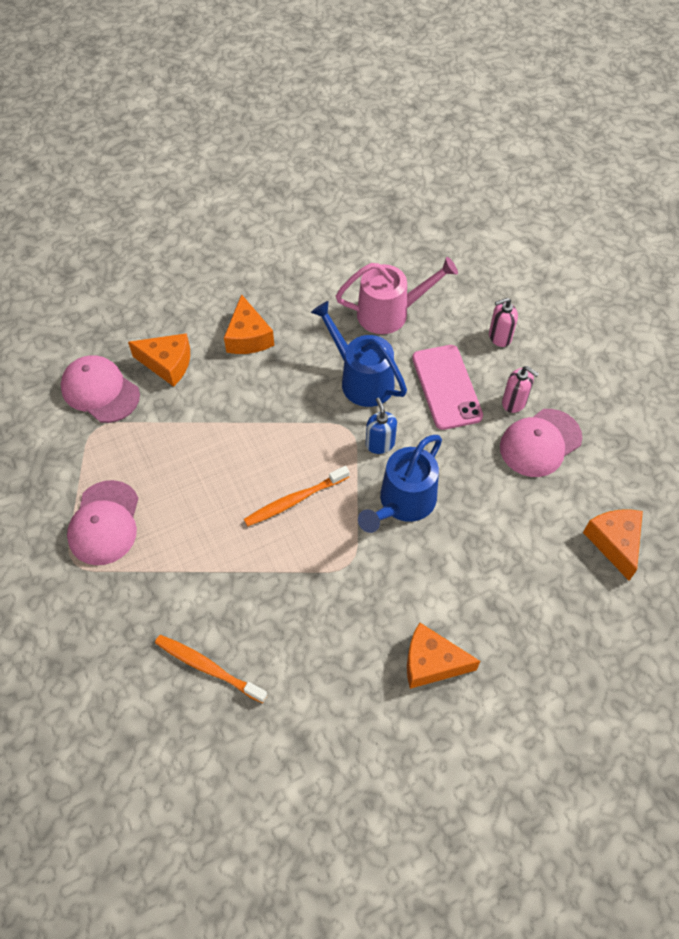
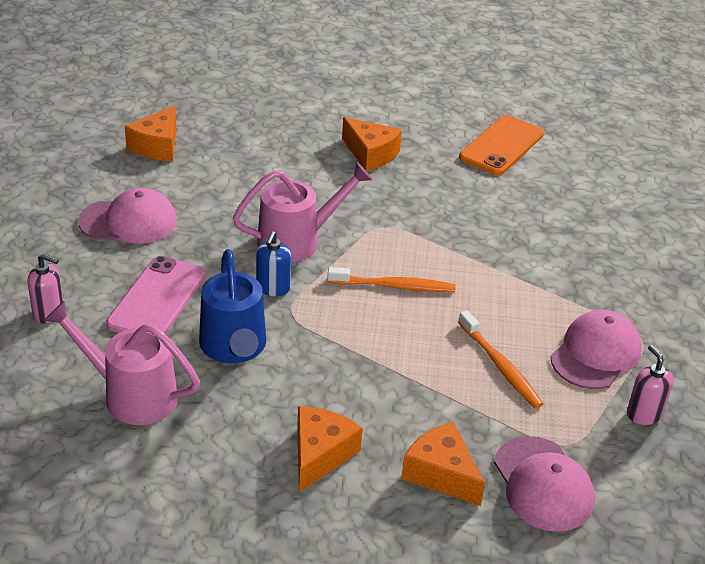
camera: 150 degrees left, 20 degrees down
orange toothbrush [155,635,267,703] -> orange toothbrush moved to [458,310,544,409]
blue watering can [358,435,442,533] -> pink watering can [233,162,373,262]
pink soap dispenser [502,366,539,413] -> pink soap dispenser moved to [627,345,674,425]
none -> orange phone [459,115,544,175]

